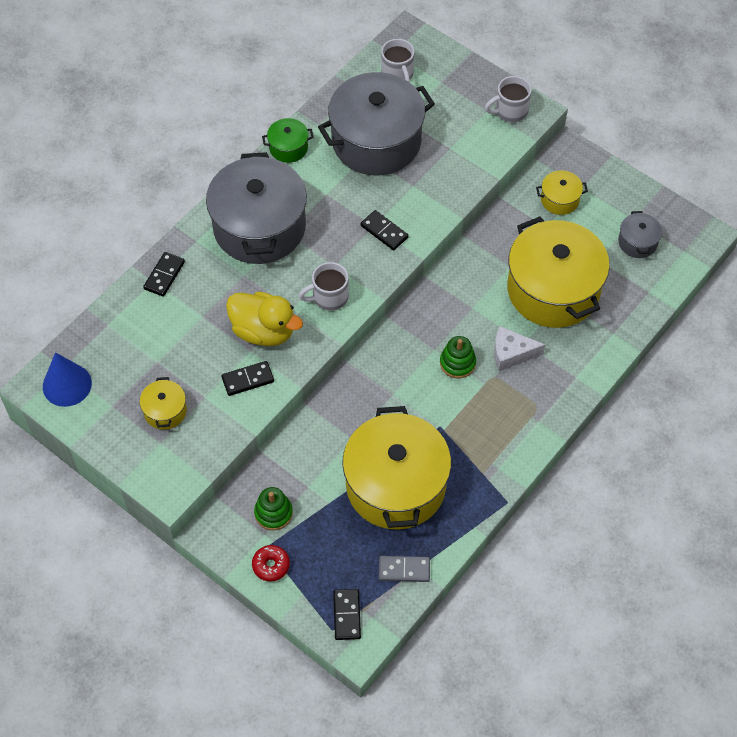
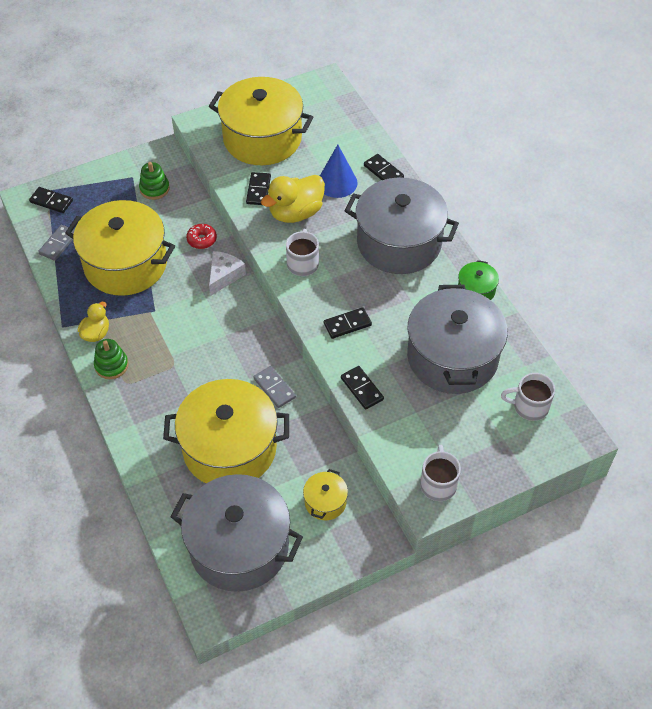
camera: 115 degrees right, 5 degrees down
blue cone [43,352,92,407] -> blue cone moved to [320,145,358,198]
yellow pot [140,377,187,430] -> yellow pot [209,77,313,165], size x2.31
red donut [252,545,290,581] -> red donut moved to [186,224,217,249]
green stacking toy [440,336,476,378] -> green stacking toy moved to [94,339,128,379]
white cheese [494,326,545,371] -> white cheese moved to [209,251,246,296]
grey pot [618,211,662,258] -> grey pot [171,474,303,592], size x2.31
none -> yellow duck [78,302,109,342]
none -> grey domino [253,366,296,408]
none -> black domino [341,366,384,410]

